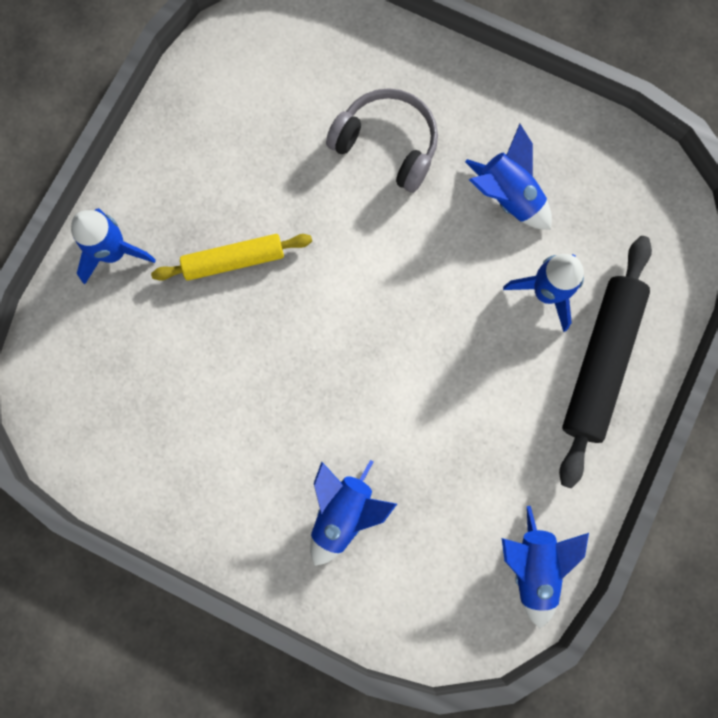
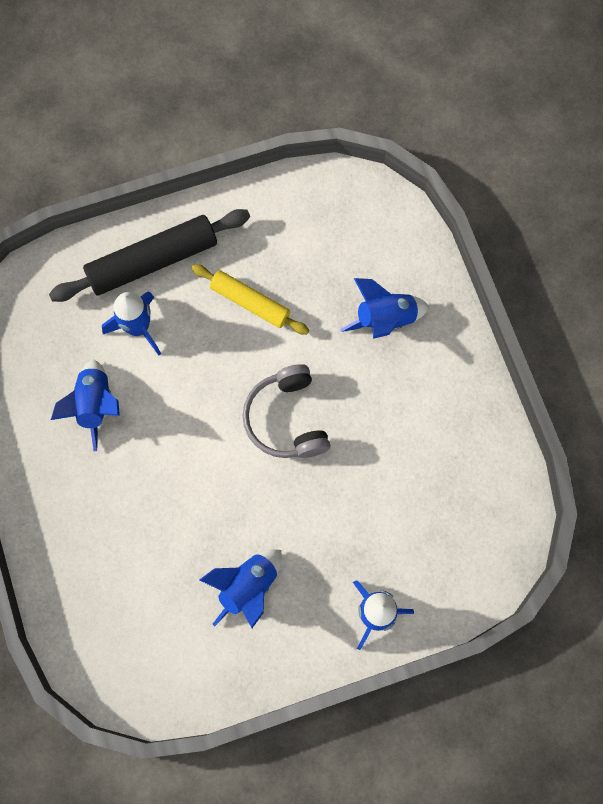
camera: 135 degrees left, 5 degrees down
yellow rolling pin [151,234,312,281] -> yellow rolling pin moved to [192,264,309,335]
grey headphones [326,88,438,193] -> grey headphones moved to [242,364,330,458]
blue rocket [502,506,589,628] -> blue rocket moved to [200,549,282,628]

